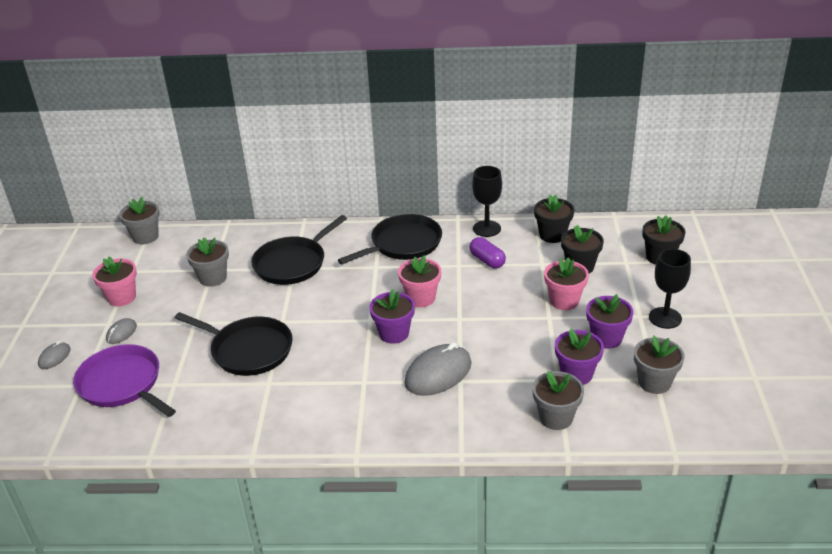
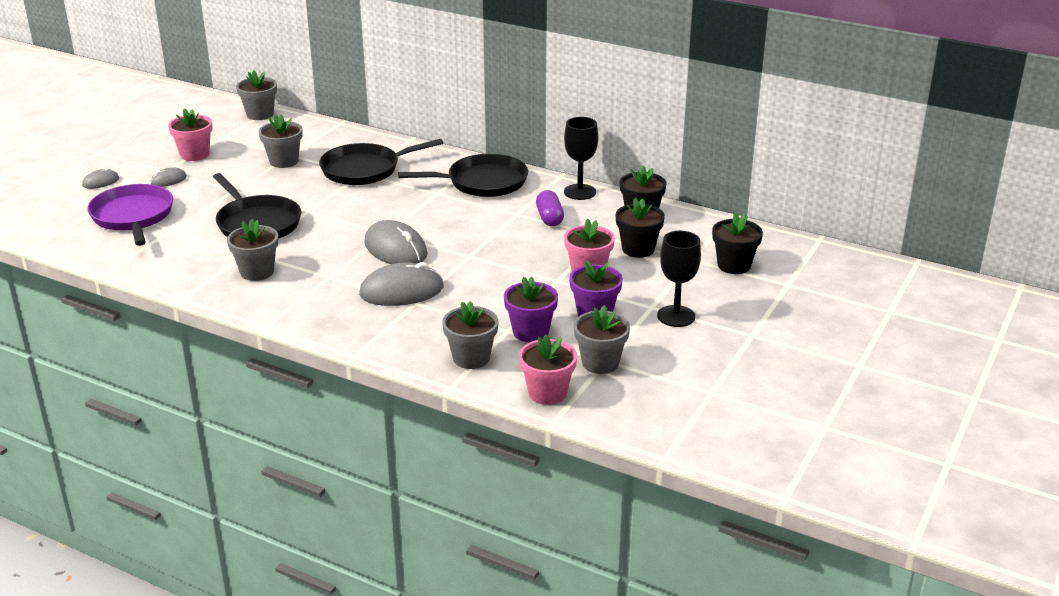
camera: 25 degrees right, 5 degrees down
purple flower pot [369,289,415,344] -> grey mouse [364,220,427,264]
pink flower pot [398,255,441,307] -> pink flower pot moved to [519,335,577,405]
none -> grey flower pot [227,219,278,281]

